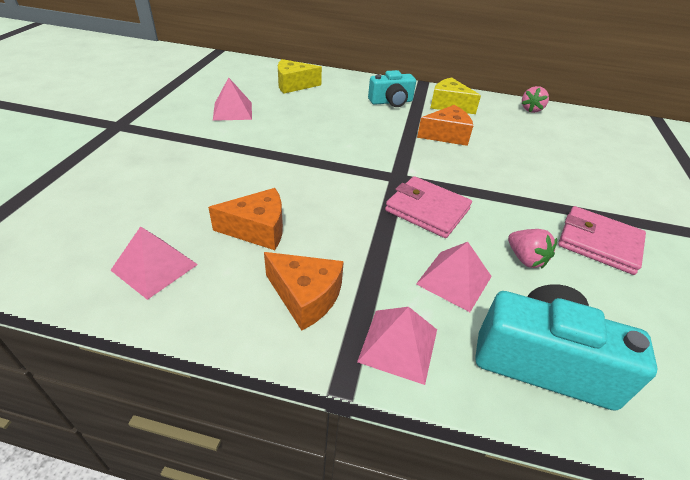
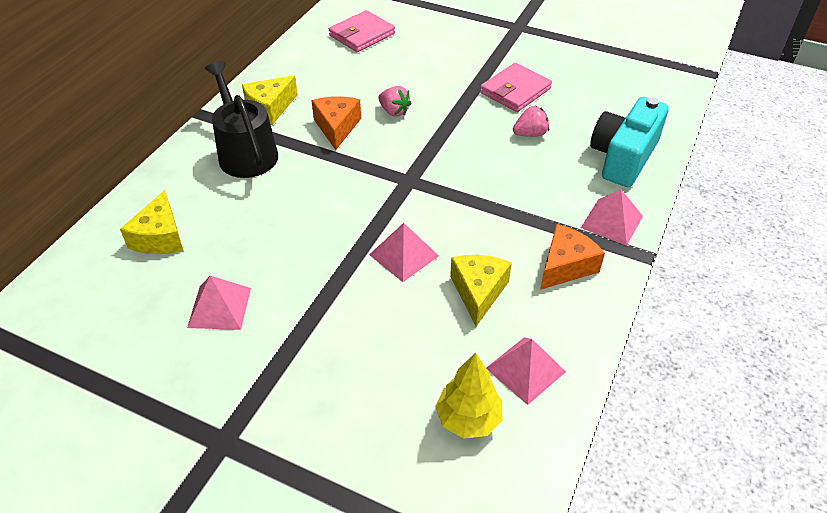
camera: 75 degrees left, 5 degrees up
orange cheese [208,188,283,250] -> yellow cheese [450,255,512,326]
turquoise camera [368,70,416,107] -> black watering can [205,61,278,178]
pink wallet [385,176,472,238] -> pink wallet moved to [329,10,395,52]
pink pyramid [416,242,492,312] -> pink pyramid moved to [369,223,439,282]
pink strawberry [522,86,549,113] -> pink strawberry moved to [378,86,412,117]
none -> yellow tree [435,352,502,439]

